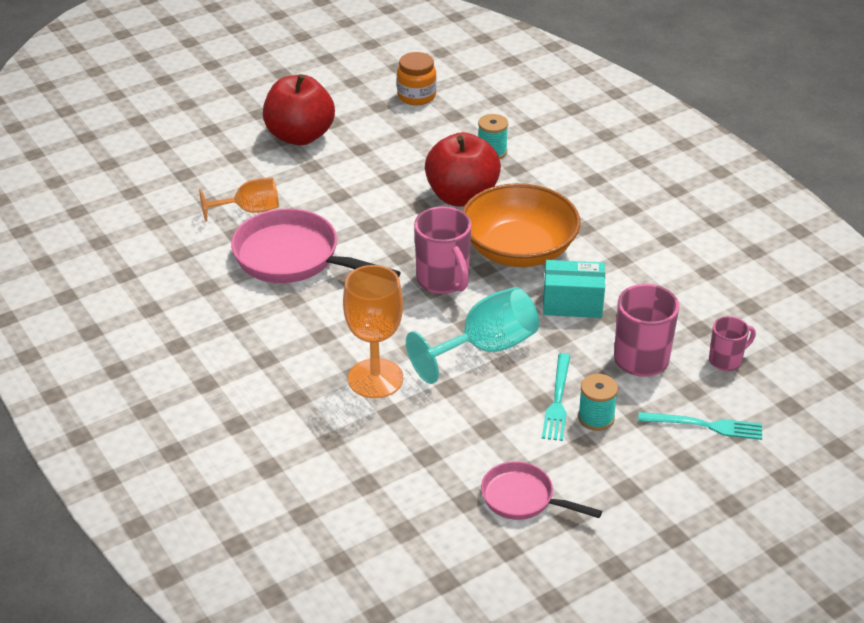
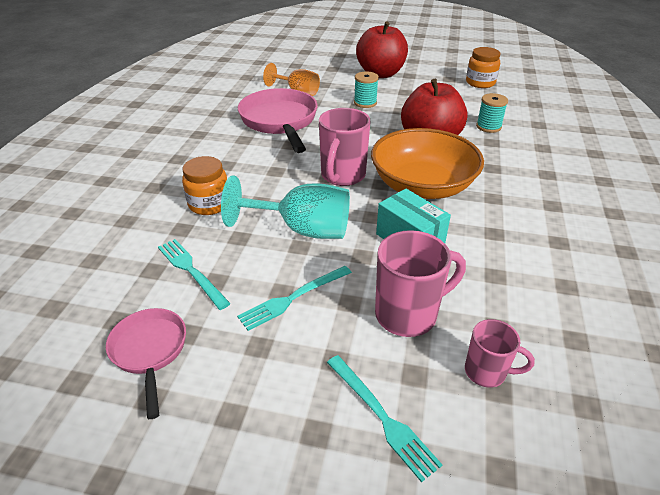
camera: 45 degrees right, 0 degrees up
orange goblet [343,265,403,398] -> orange jar [182,156,227,215]
turquoise spool [578,374,618,431] -> turquoise spool moved to [354,71,379,108]
none -> turquoise fork [158,239,231,310]

